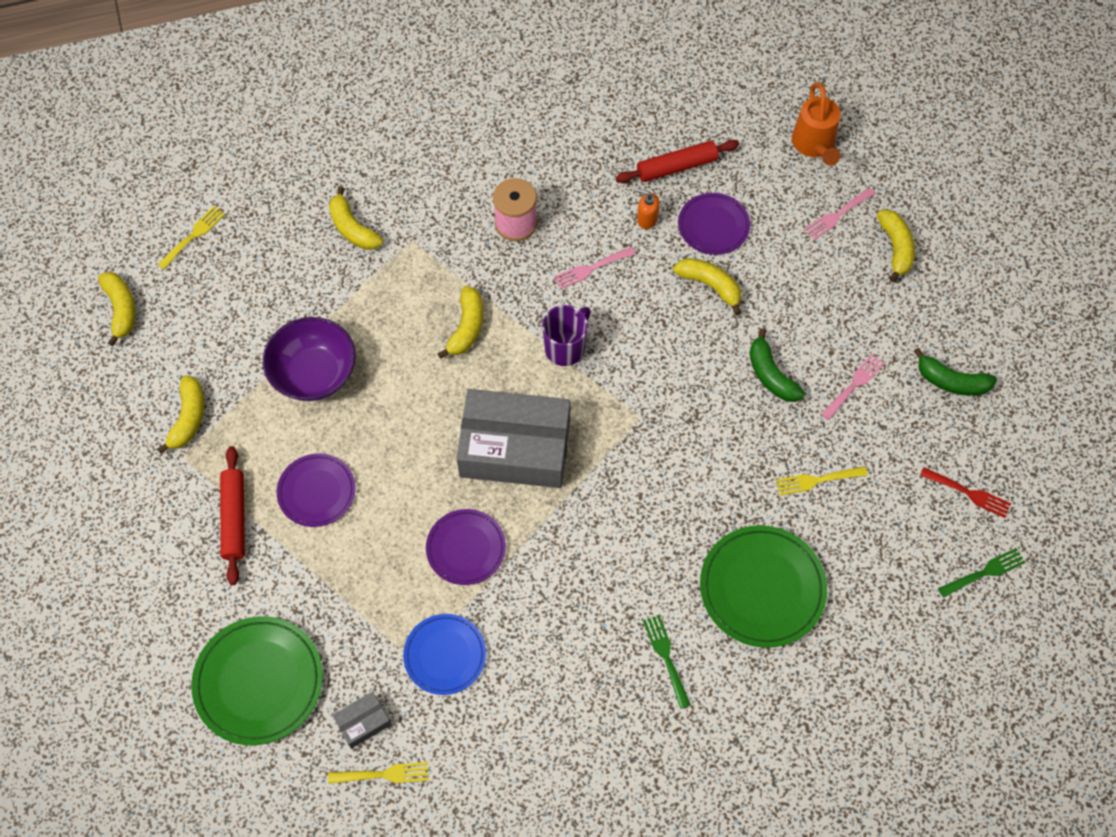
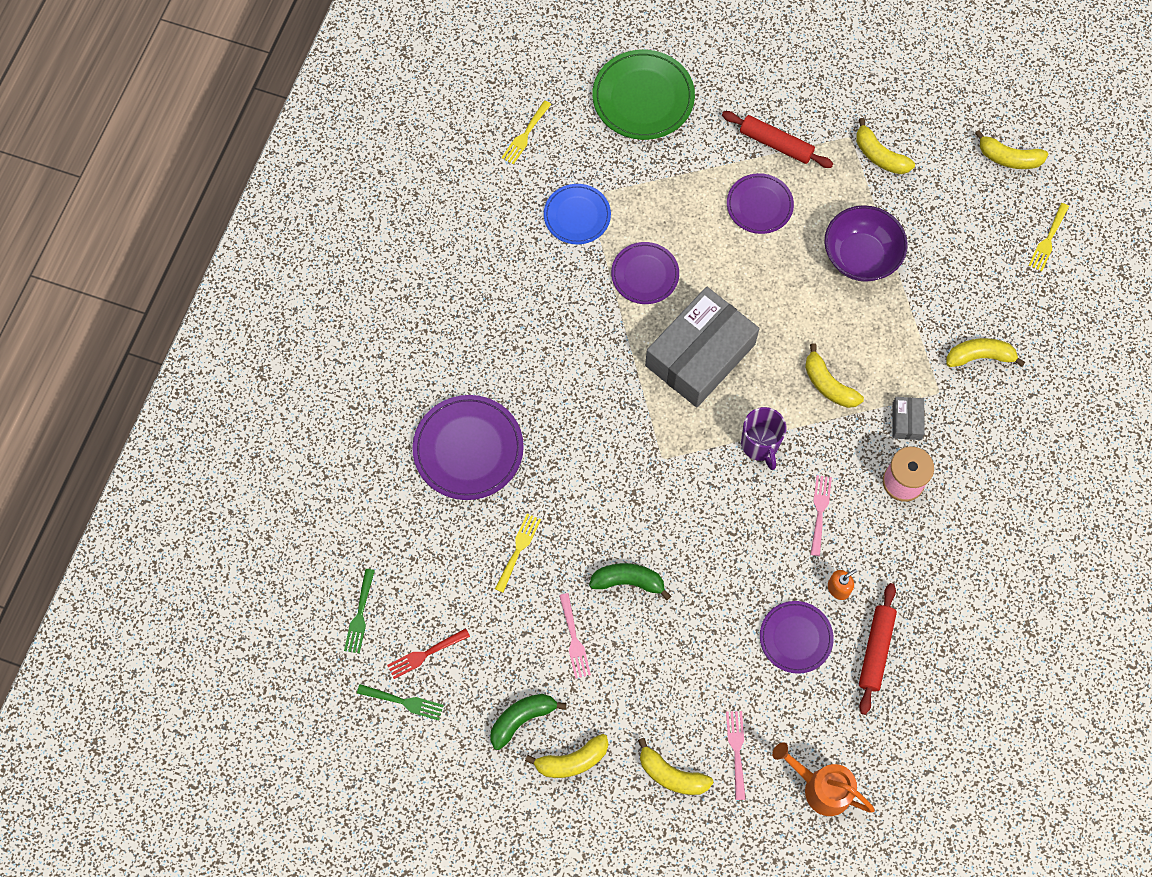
camera: 125 degrees right, 5 degrees up
yellow fork [158,206,225,270] -> yellow fork turned 45 degrees clockwise [1028,203,1069,271]
grey box [332,692,391,749] -> grey box moved to [892,397,925,440]
green fork [643,615,691,709] -> green fork moved to [357,684,444,720]
yellow banana [673,258,742,315] -> yellow banana moved to [525,734,608,778]
green plate [700,525,827,648] -> purple plate [412,395,524,500]

